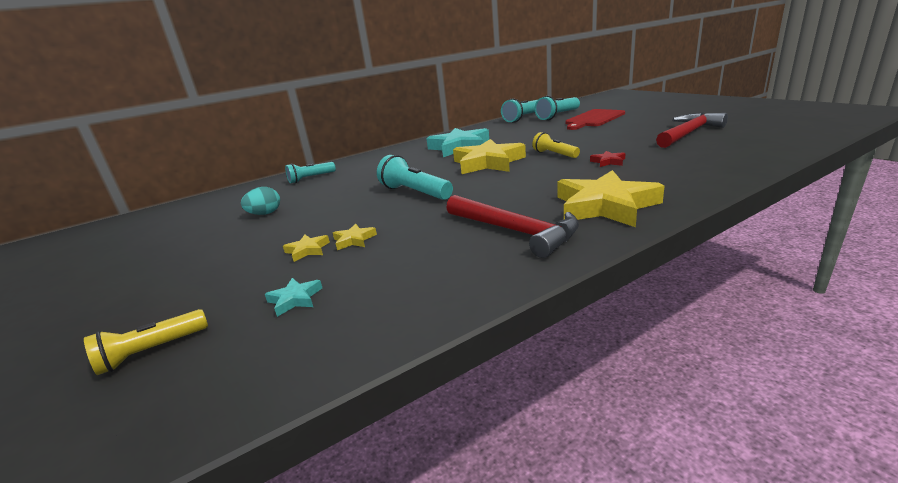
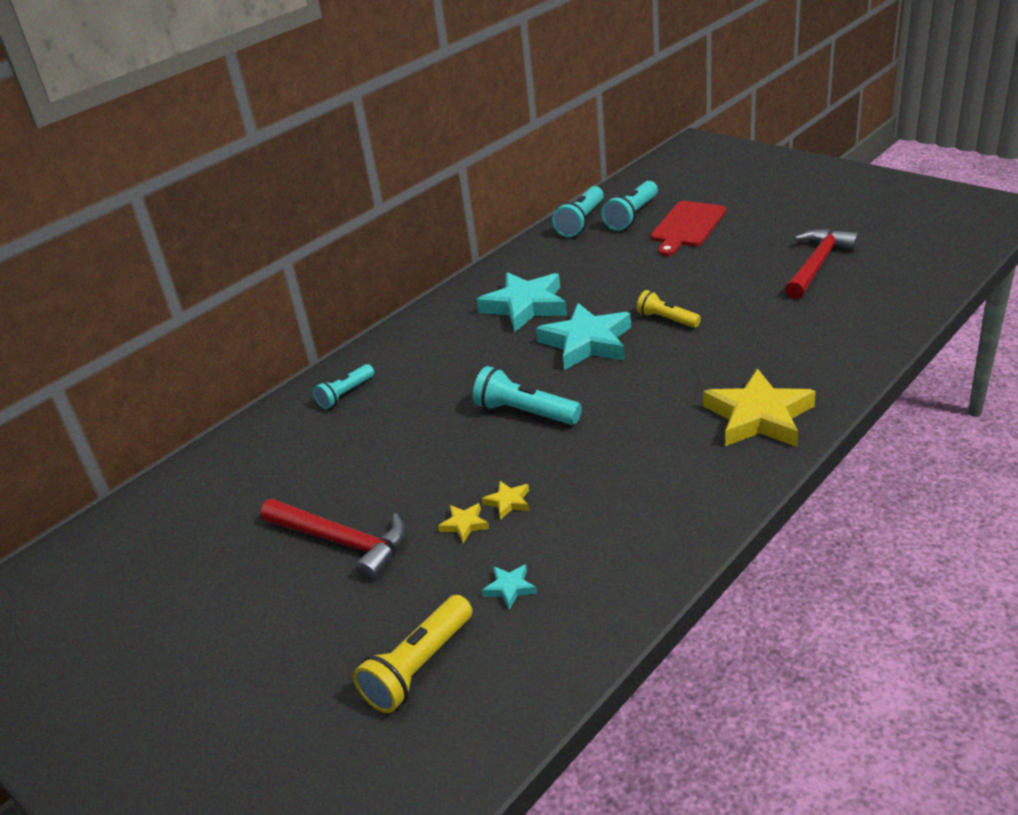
camera: 15 degrees left, 10 degrees up
yellow flashlight [84,309,208,375] -> yellow flashlight [353,595,472,713], size x1.52
turquoise egg [241,187,280,215] -> none
red hammer [446,195,579,258] -> red hammer moved to [261,499,406,581]
yellow star [453,139,526,174] -> turquoise star [536,303,631,370]
red star [590,151,626,167] -> none

